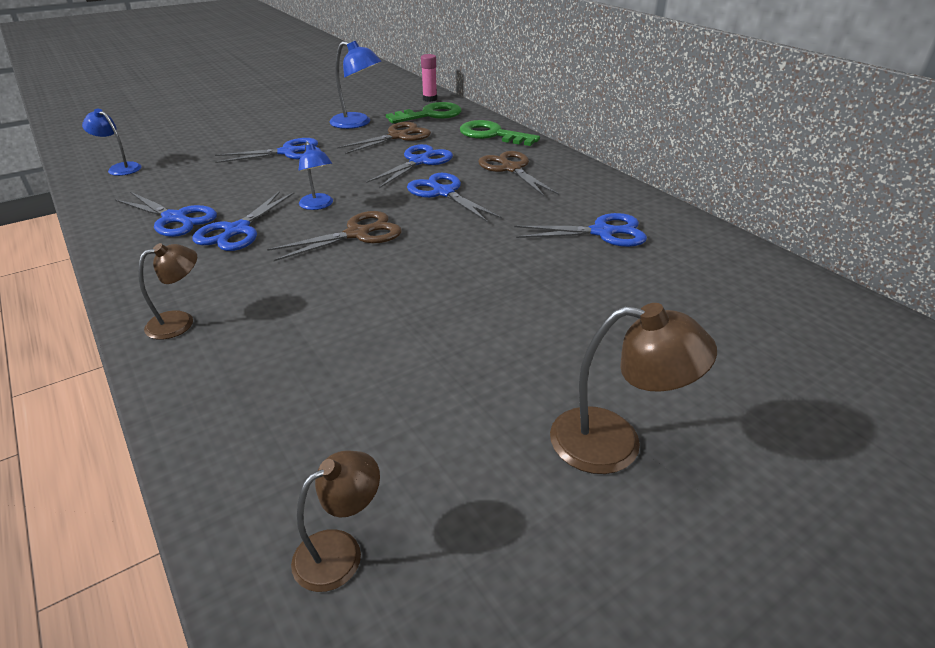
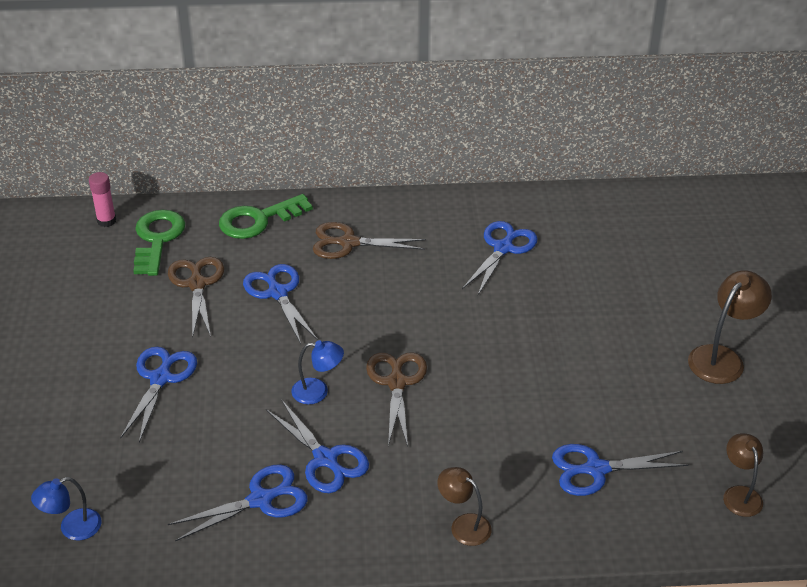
camera: 60 degrees left, 5 degrees up
brown lamp [138,243,197,339] -> brown lamp turned 45 degrees counterclockwise [437,467,492,546]
blue lamp [330,41,381,129] -> none
blue scissors [407,173,502,222] -> blue scissors moved to [552,444,689,496]

